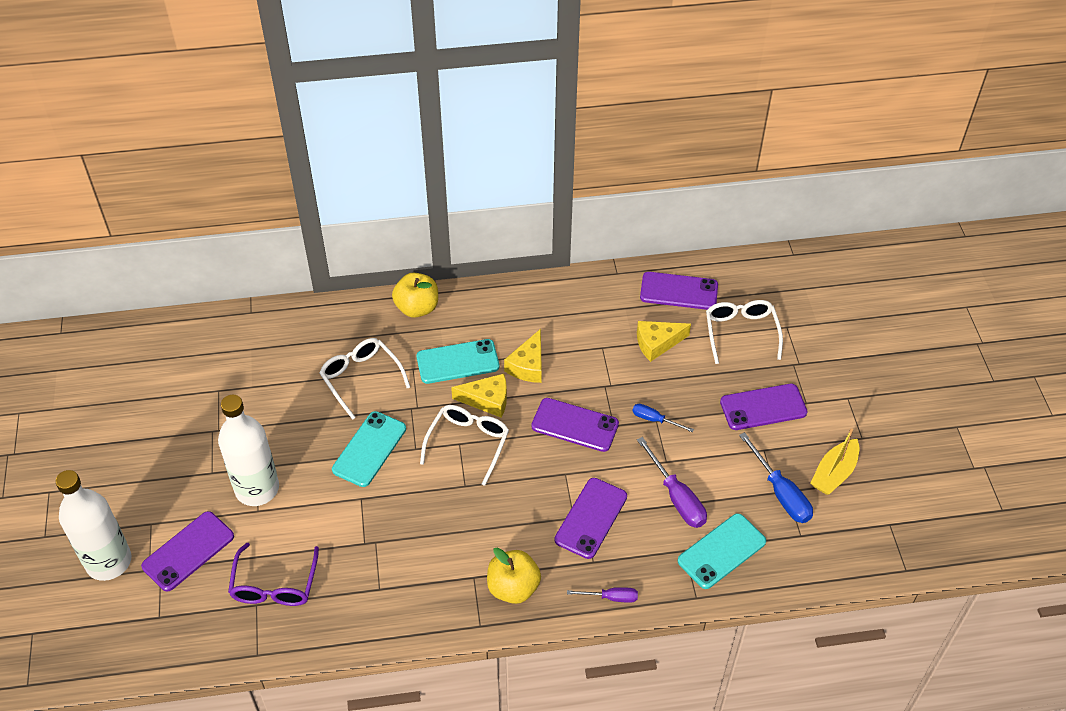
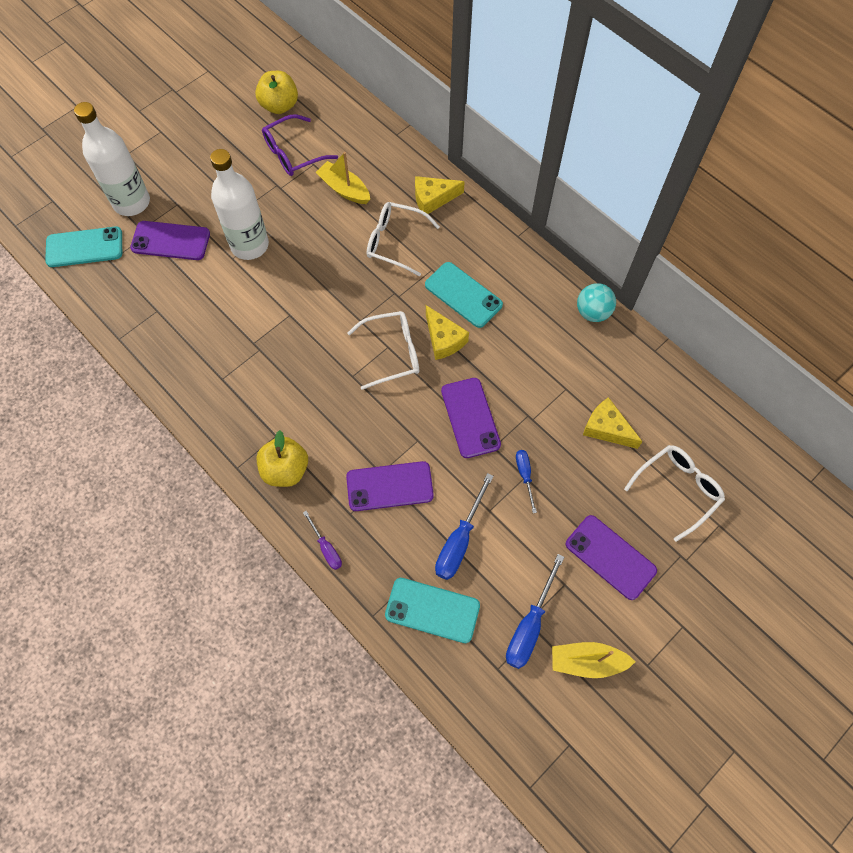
camera: 55 degrees right, 15 degrees up
purple glasses [228,543,319,606] -> purple glasses moved to [262,114,338,176]
white glasses [319,338,410,420] -> white glasses turned 90 degrees counterclockwise [367,202,440,276]
turquoise phone [332,411,406,487] -> turquoise phone moved to [45,227,122,267]
yellow apple [392,273,438,318] -> yellow apple moved to [255,71,298,114]
yellow cheese [504,329,542,383] -> yellow cheese moved to [415,176,465,214]
purple screwdriver [637,437,707,528] -> blue screwdriver [435,473,494,580]
purple phone [640,272,718,310] -> none
none -> yellow boat [316,152,370,204]
none -> turquoise ball [577,283,616,322]

